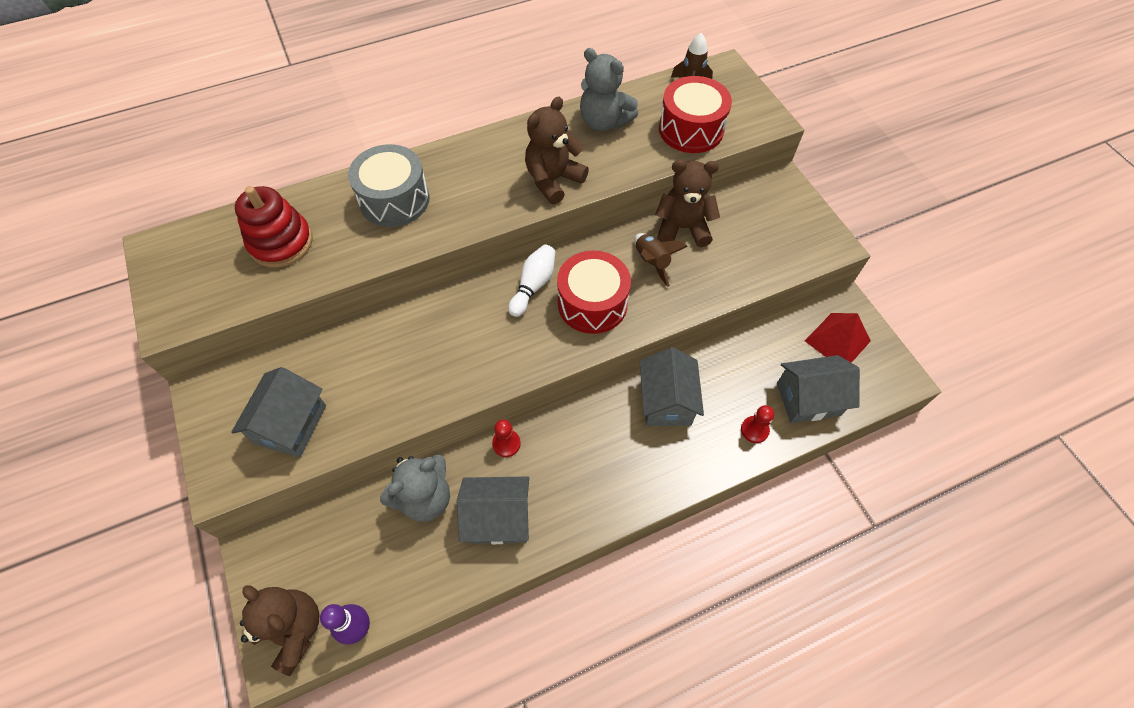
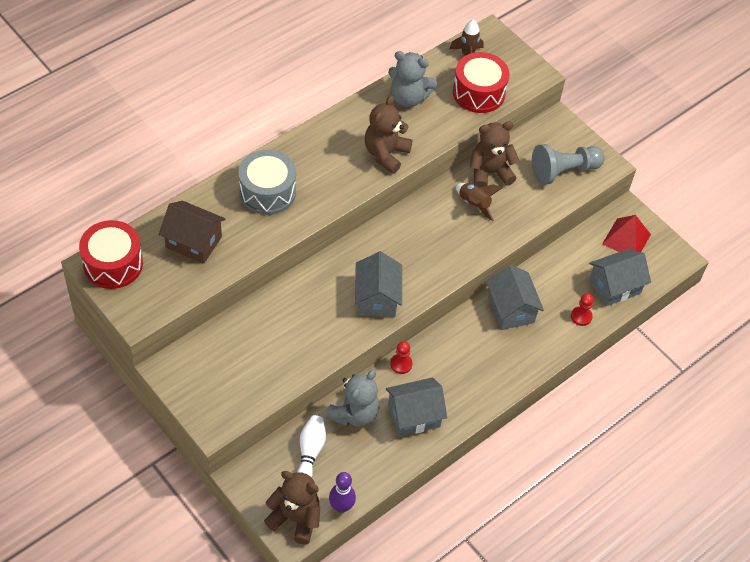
camera: 20 degrees left, 5 degrees down
grey house [231,367,326,457] -> grey house moved to [355,251,402,317]
red stacking toy [235,186,313,268] -> brown house [159,201,225,264]
white bowling pin [508,245,556,317] -> white bowling pin moved to [297,415,326,478]
red drum [557,251,631,334] -> red drum moved to [79,220,143,289]
none -> grey pawn [532,144,605,185]

